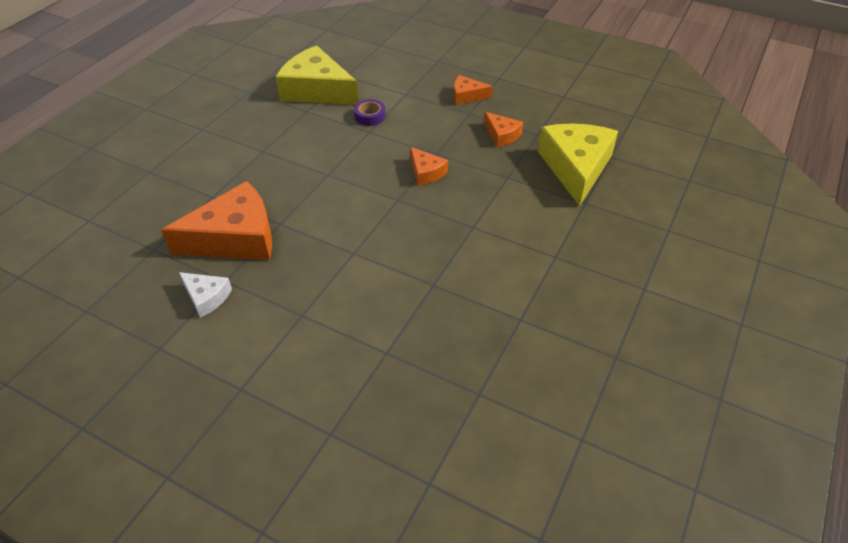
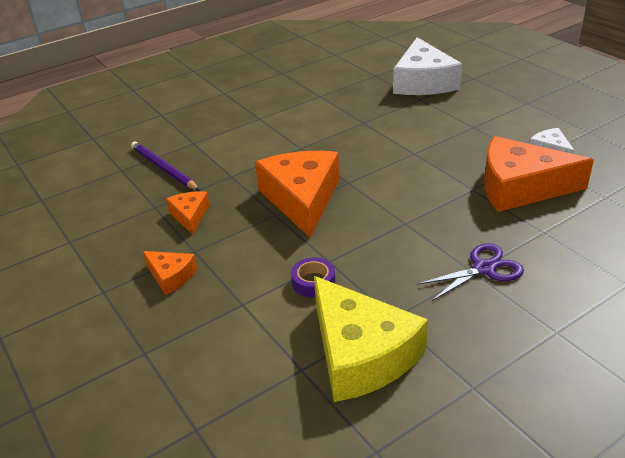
camera: 150 degrees left, 10 degrees down
orange cheese [410,147,448,186] -> orange cheese [255,151,339,237], size x2.06
yellow cheese [538,123,618,206] -> purple pencil [131,141,200,191]
none -> white cheese [393,37,462,95]
none -> purple scissors [417,243,524,301]

